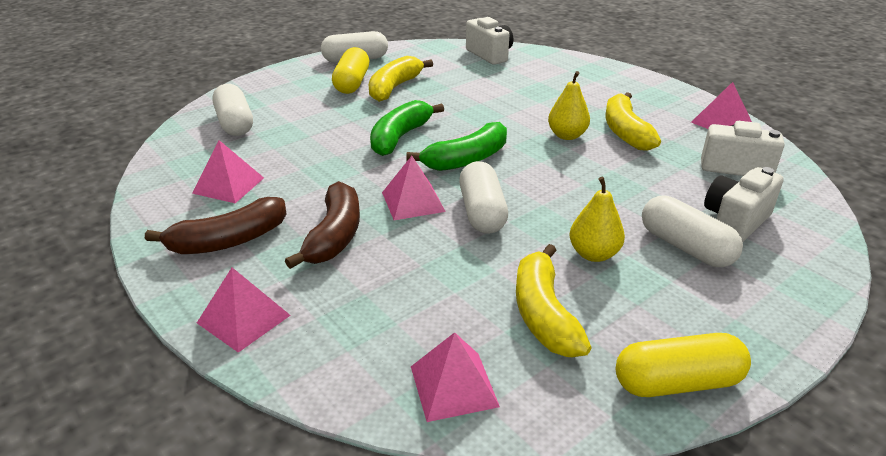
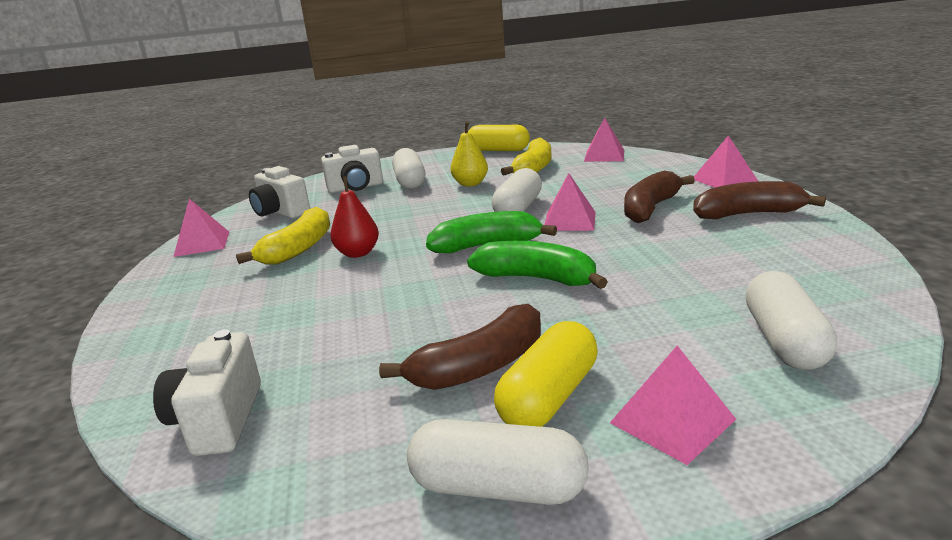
camera: 150 degrees left, 10 degrees down
pink pyramid [192,140,264,203] -> pink pyramid moved to [610,346,736,465]
yellow banana [368,56,433,102] -> brown banana [379,304,541,390]
green banana [370,100,444,156] -> green banana turned 120 degrees counterclockwise [467,241,608,289]
yellow pear [548,71,590,140] -> red pear [330,176,379,258]

